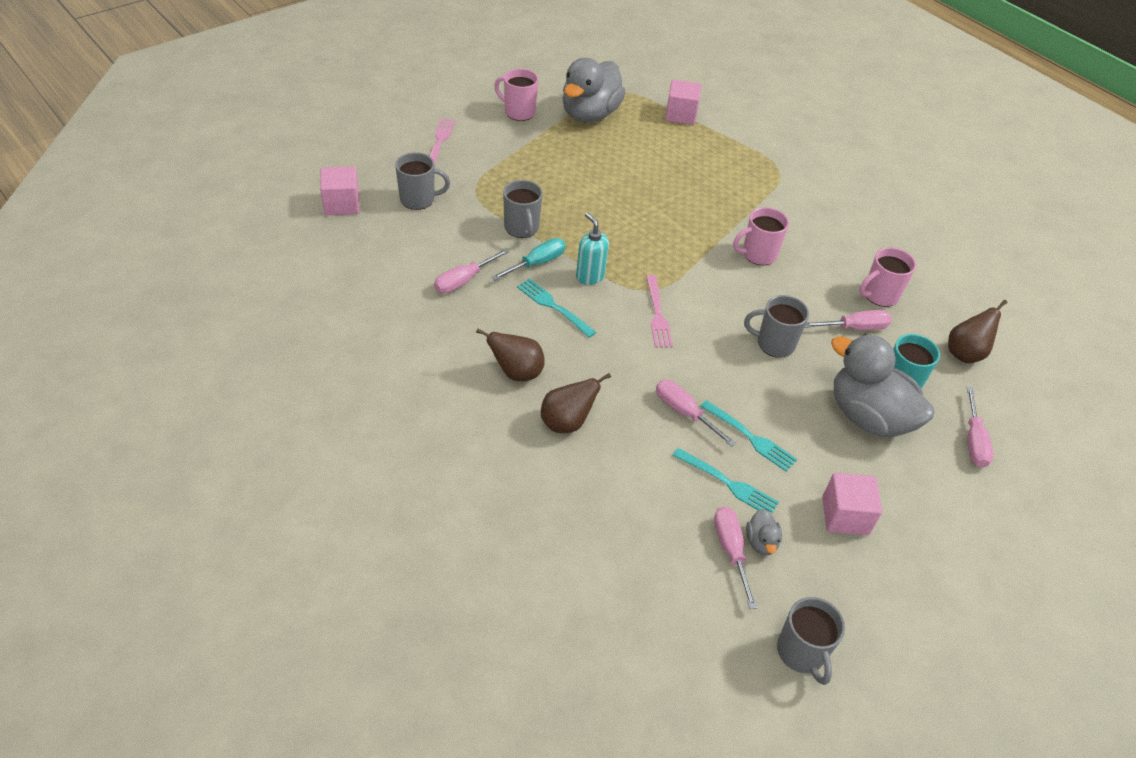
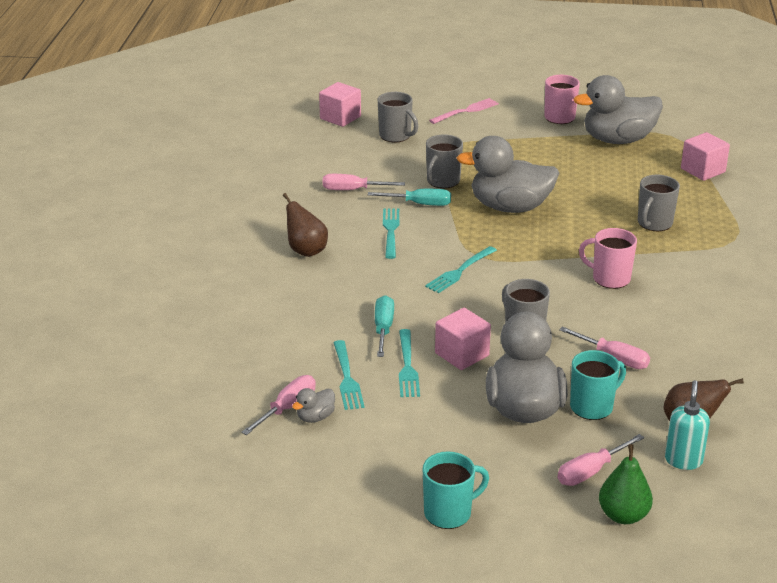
camera: 50 degrees right, 15 degrees down
brown pear [541,373,611,433] -> none
turquoise soap dispenser [576,212,609,285] -> turquoise soap dispenser moved to [665,380,710,470]
pink fork [646,275,673,348] -> turquoise fork [425,246,497,293]
pink screwdriver [656,380,736,447] -> turquoise screwdriver [375,295,394,357]
grey mug [777,597,845,685] -> grey mug moved to [638,175,680,231]
pink cube [822,473,882,535] -> pink cube moved to [435,308,491,370]
pink mug [859,247,916,307] -> none
none -> turquoise mug [423,452,489,529]
none -> grey duck [457,136,559,213]
none -> green pear [599,444,653,524]

